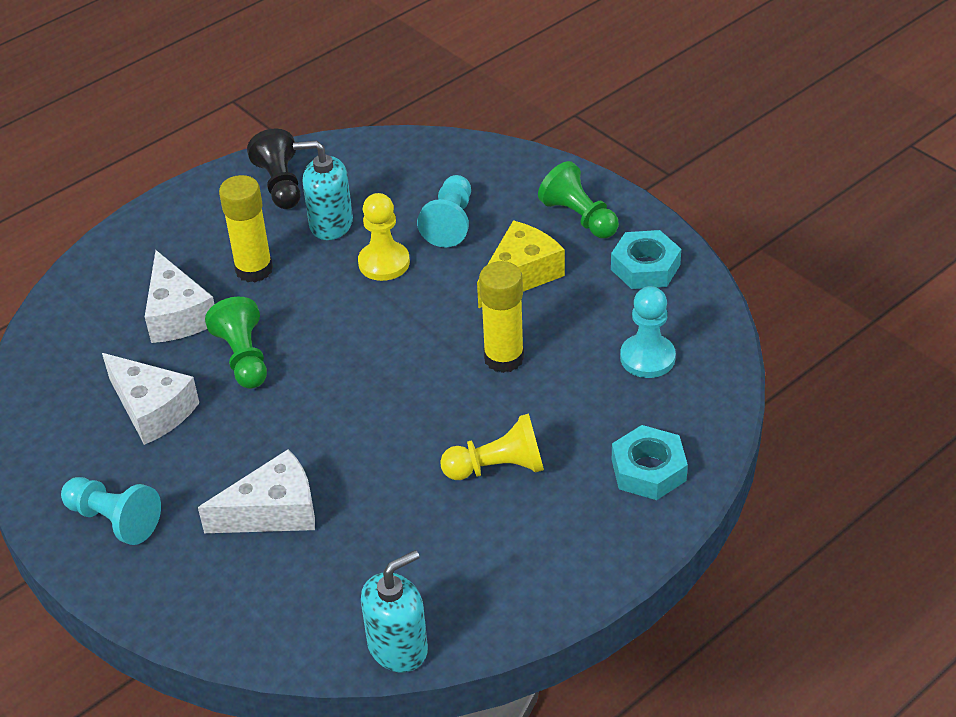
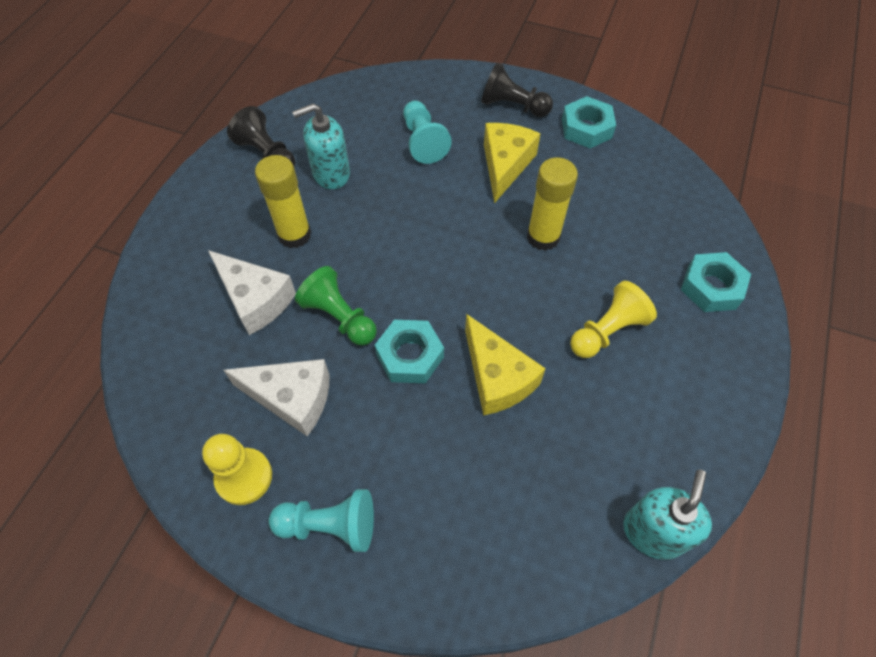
camera: 30 degrees left, 15 degrees up
white cheese [198,449,315,533] -> none
yellow pawn [358,193,410,281] -> yellow pawn moved to [202,434,272,505]
green pawn [538,161,619,238] -> black pawn [481,62,553,117]
turquoise pawn [620,286,676,378] -> none
none -> turquoise nut [375,320,444,384]
none -> yellow cheese [465,314,546,415]

